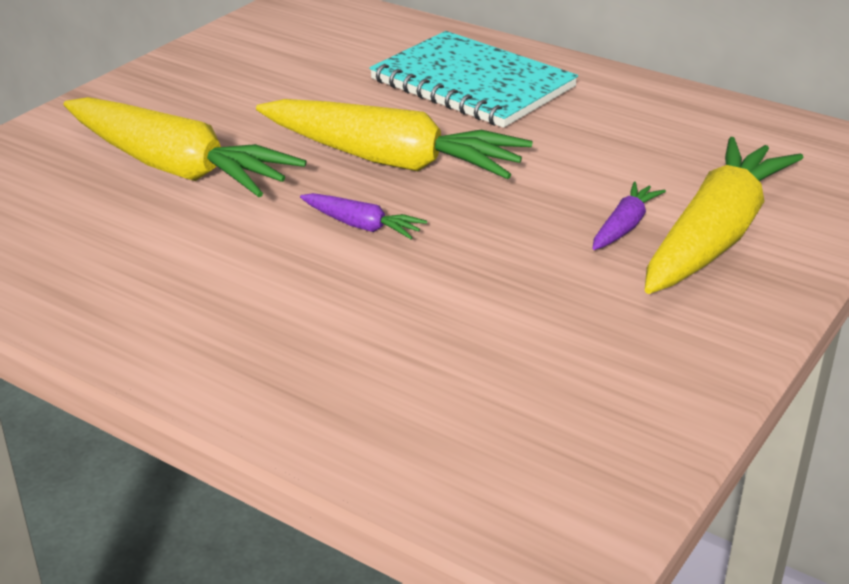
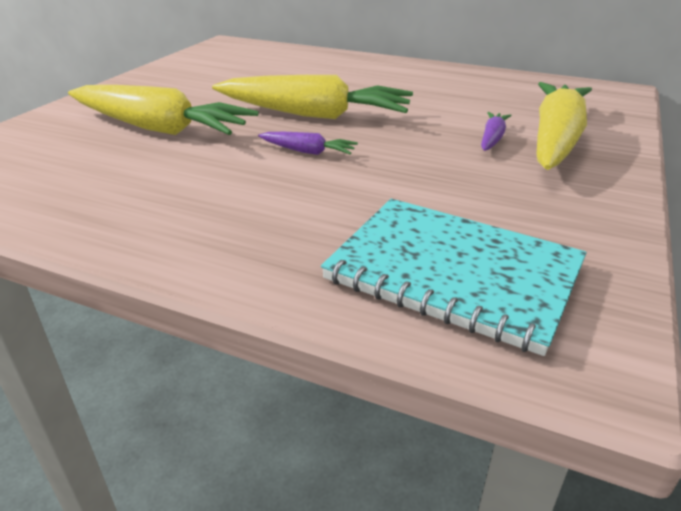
camera: 10 degrees left, 0 degrees up
turquoise notebook [369,31,578,128] -> turquoise notebook moved to [321,199,587,356]

